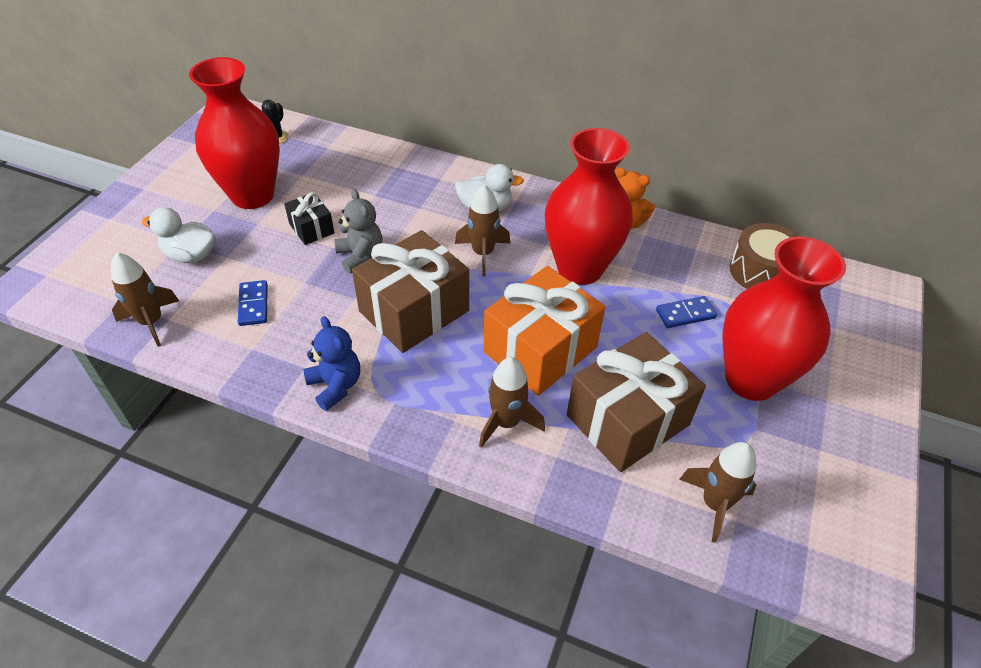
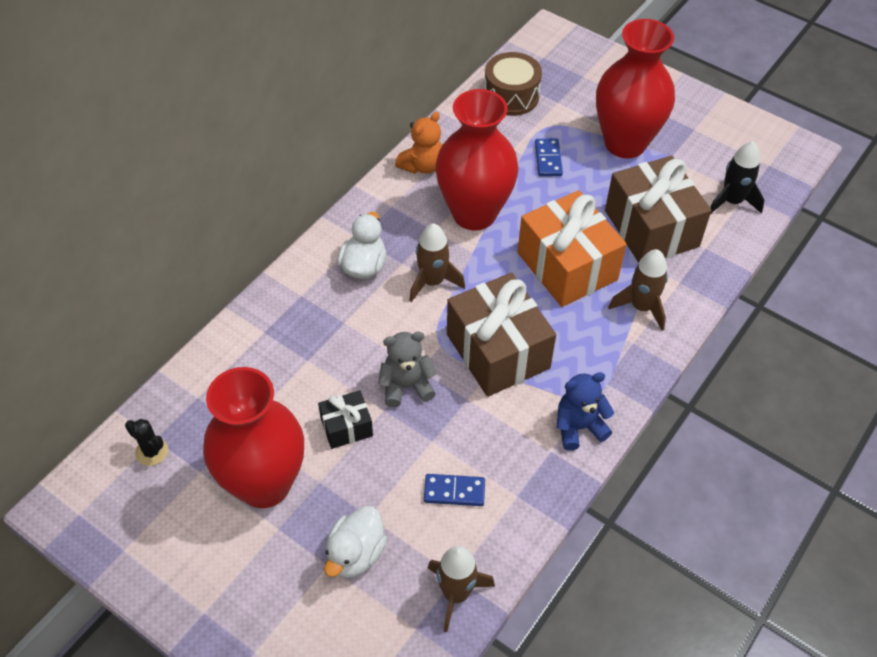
camera: 75 degrees left, 5 degrees up
brown rocket [679,442,757,543] -> black rocket [710,141,764,213]

